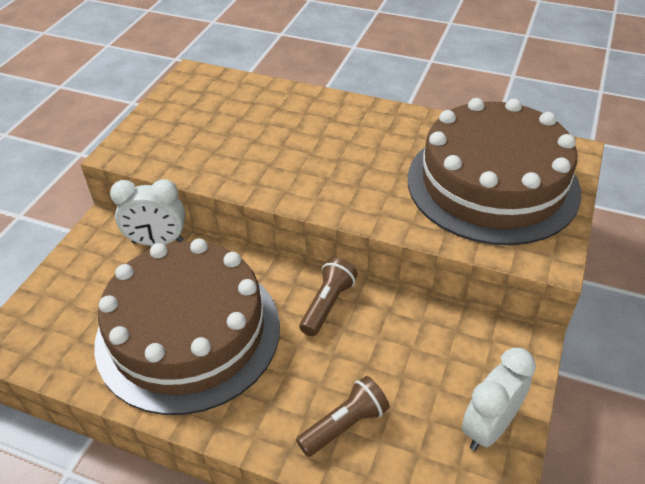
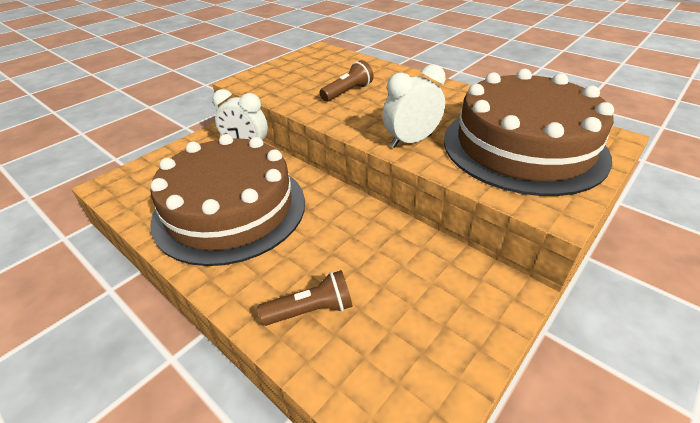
camera: 20 degrees right, 5 degrees down
brown flashlight [299,257,358,336] -> brown flashlight moved to [319,60,374,102]
white clock [462,348,536,451] -> white clock moved to [383,64,446,148]

